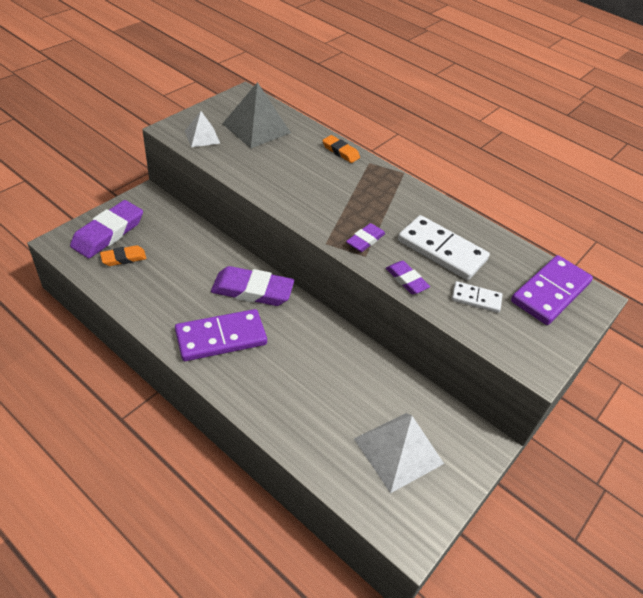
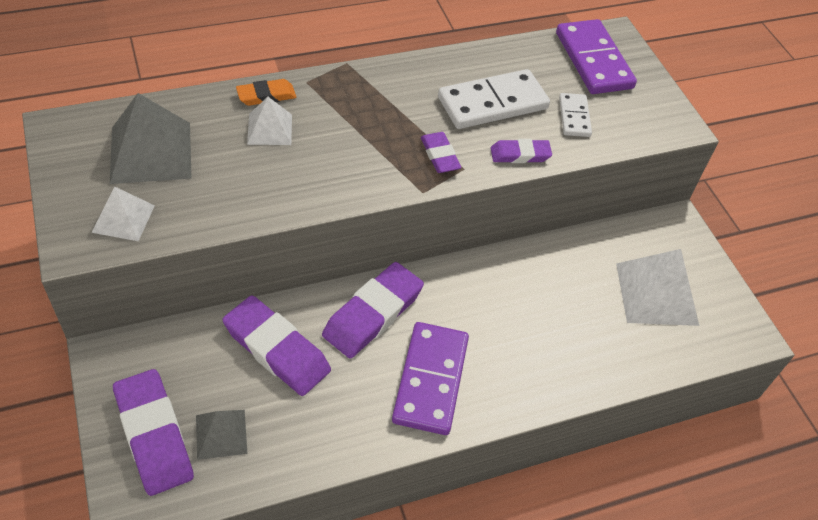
camera: 60 degrees left, 5 degrees up
orange eraser [100,245,146,266] -> grey pyramid [196,410,247,460]
white domino [452,281,502,313] -> white domino turned 45 degrees counterclockwise [559,93,592,137]
none -> purple eraser [223,295,331,396]
none -> white pyramid [247,97,292,145]

